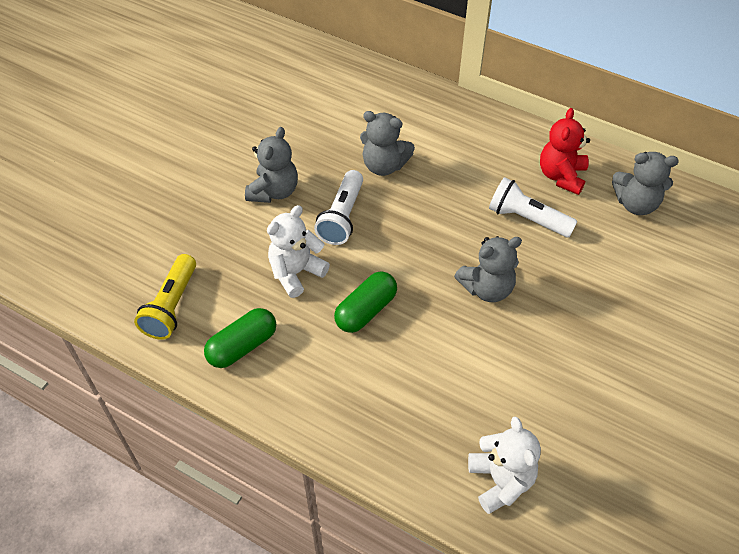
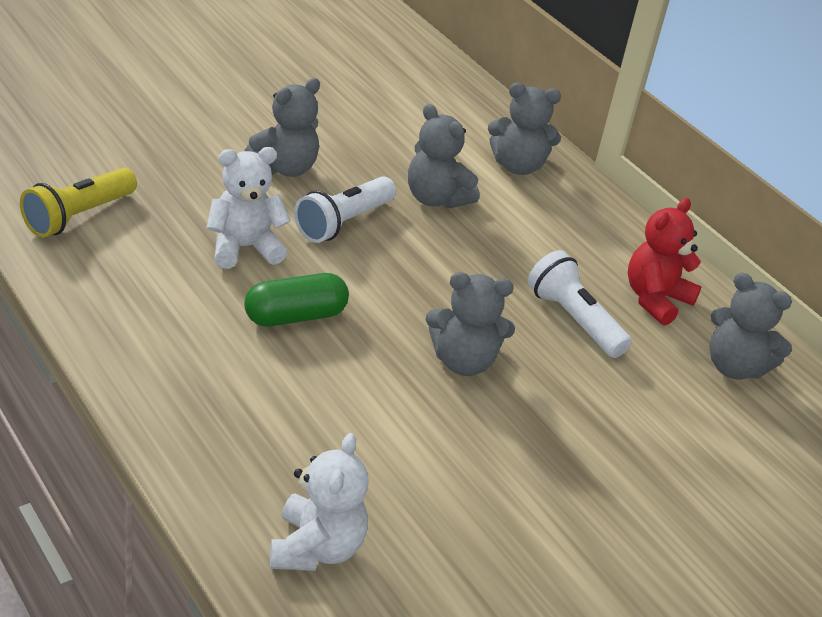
camera: 20 degrees right, 15 degrees down
green capsule [204,308,276,368] -> none
none -> grey teddy bear [488,83,561,175]

